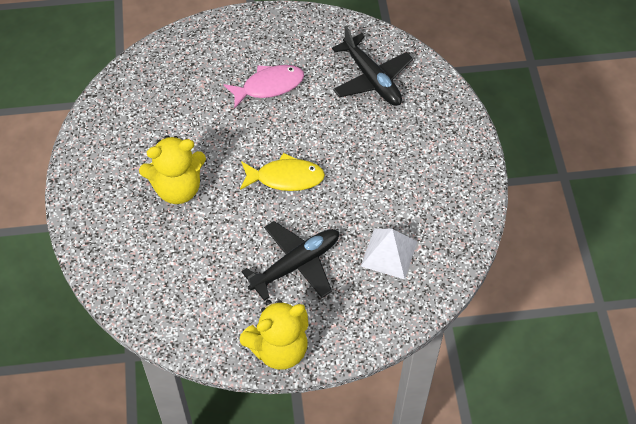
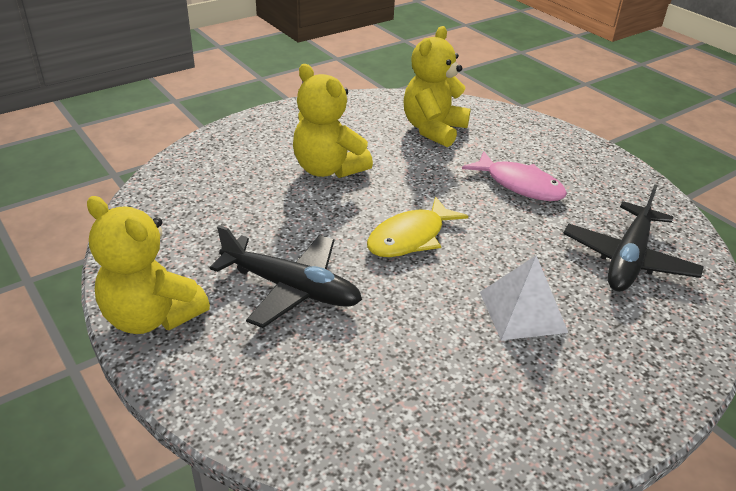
camera: 60 degrees right, 20 degrees down
yellow fish [240,153,325,191] -> yellow fish turned 75 degrees clockwise [367,197,468,257]
white pyramid [361,229,418,280] -> white pyramid moved to [480,255,568,340]
none -> yellow teddy bear [404,26,471,147]

